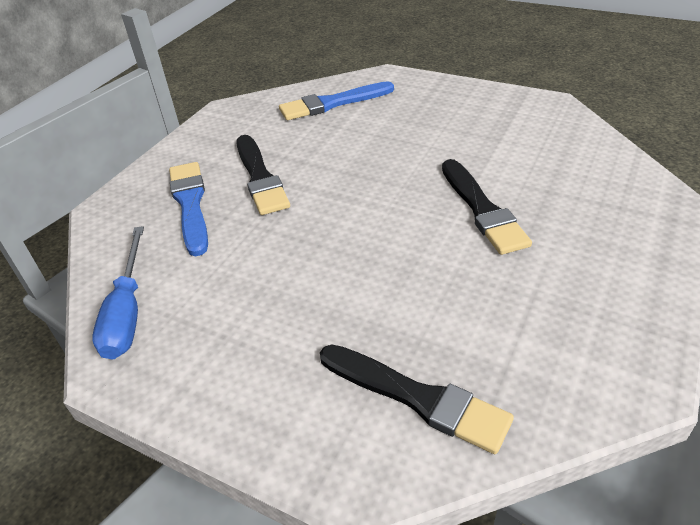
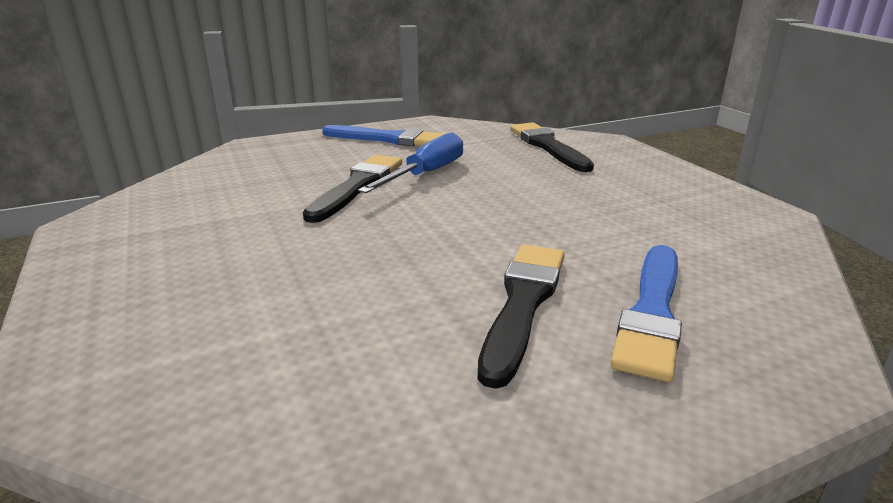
camera: 145 degrees left, 15 degrees down
blue screwdriver [92,226,144,360] -> blue screwdriver moved to [358,132,463,193]
blue brush [279,81,394,120] -> blue brush moved to [322,125,446,146]

